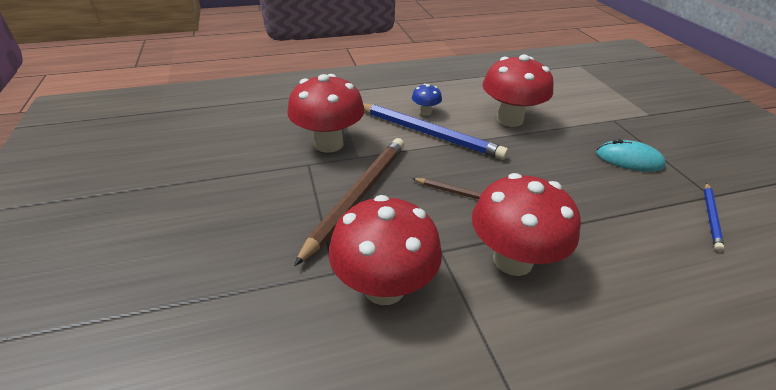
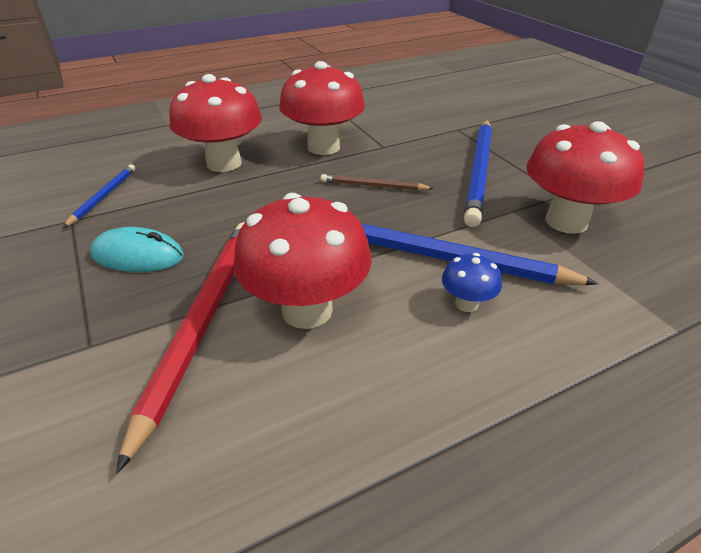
camera: 170 degrees right, 0 degrees up
brown pencil [294,138,404,267] -> blue pencil [464,120,492,227]
red mushroom [329,195,442,305] -> red mushroom moved to [169,74,262,172]
none -> red pencil [116,222,245,473]

